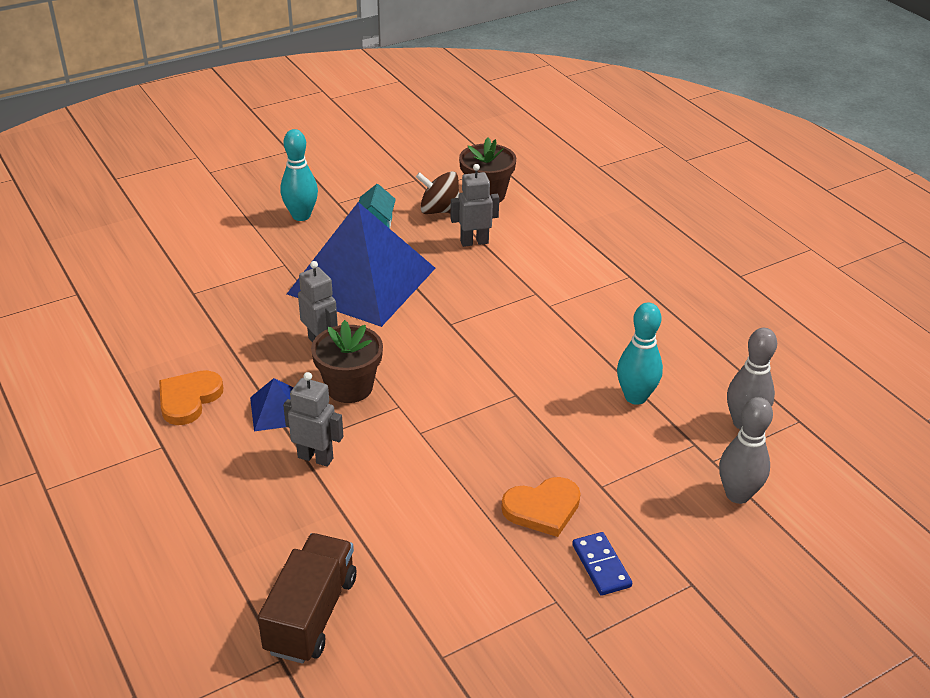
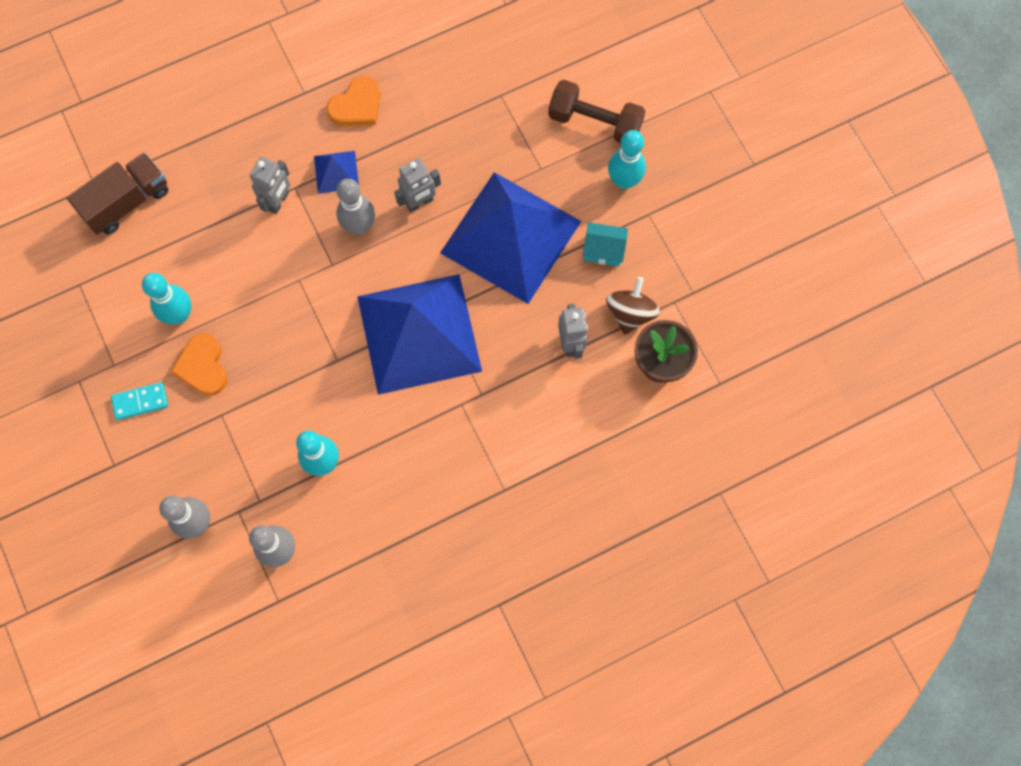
camera: 95 degrees right, 35 degrees up
orange heart [159,370,223,425] -> orange heart turned 105 degrees clockwise [326,76,380,126]
brown truck [258,533,356,663] -> brown truck turned 60 degrees counterclockwise [67,152,168,235]
brown flower pot [311,320,383,403] -> grey bowling pin [336,179,375,235]
blue domino [572,532,632,596] -> turquoise domino [111,382,168,420]
none -> turquoise bowling pin [142,273,191,325]
none -> blue pyramid [357,274,482,395]
none -> brown dumbbell [548,80,645,143]

